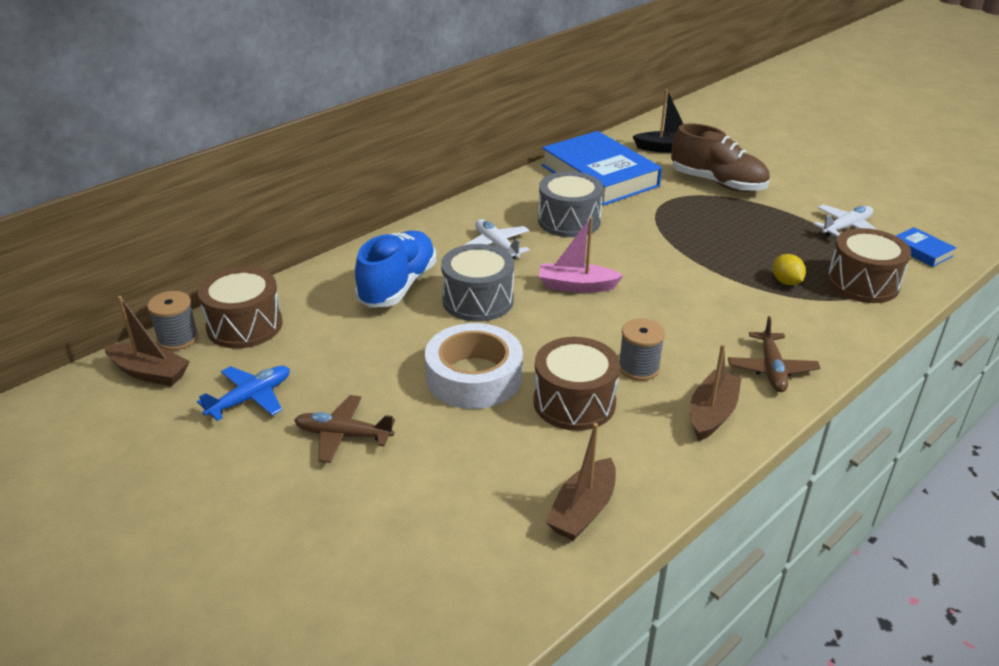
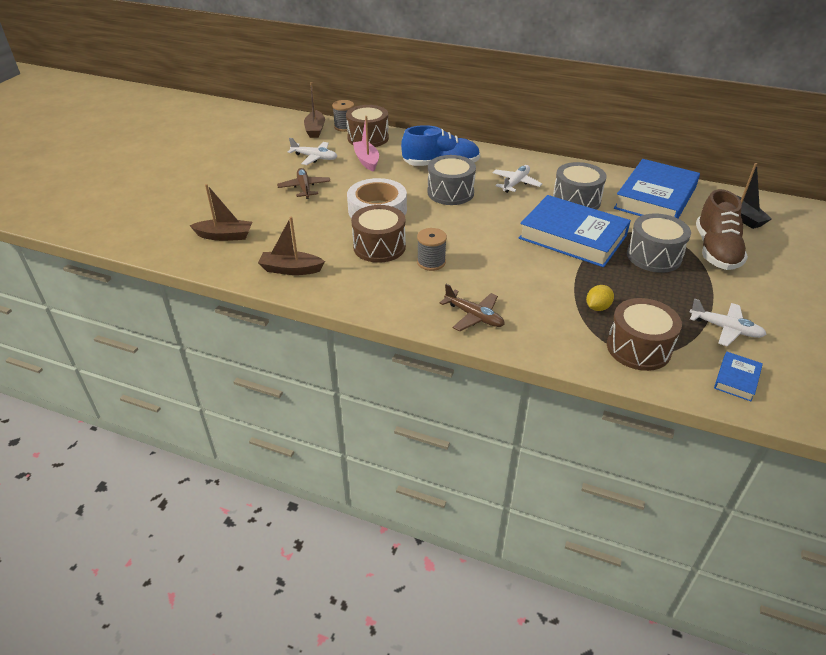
camera: 65 degrees right, 5 degrees up
blue plane [197,366,290,421] -> white plane [288,138,337,165]
pink boat [539,217,624,293] -> pink boat moved to [353,116,379,172]
brown boat [690,344,742,441] -> brown boat moved to [189,184,252,241]
brown plane [728,316,820,392] -> brown plane turned 120 degrees counterclockwise [440,284,505,331]
none -> blue book [519,195,631,267]
none -> grey drum [627,213,691,273]

